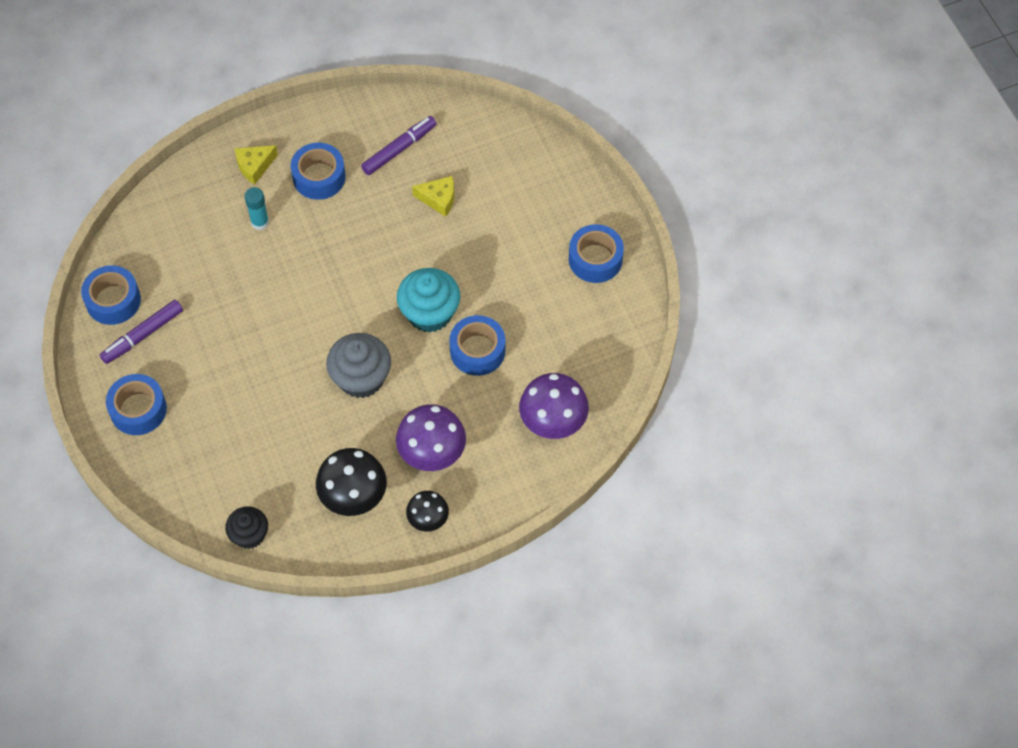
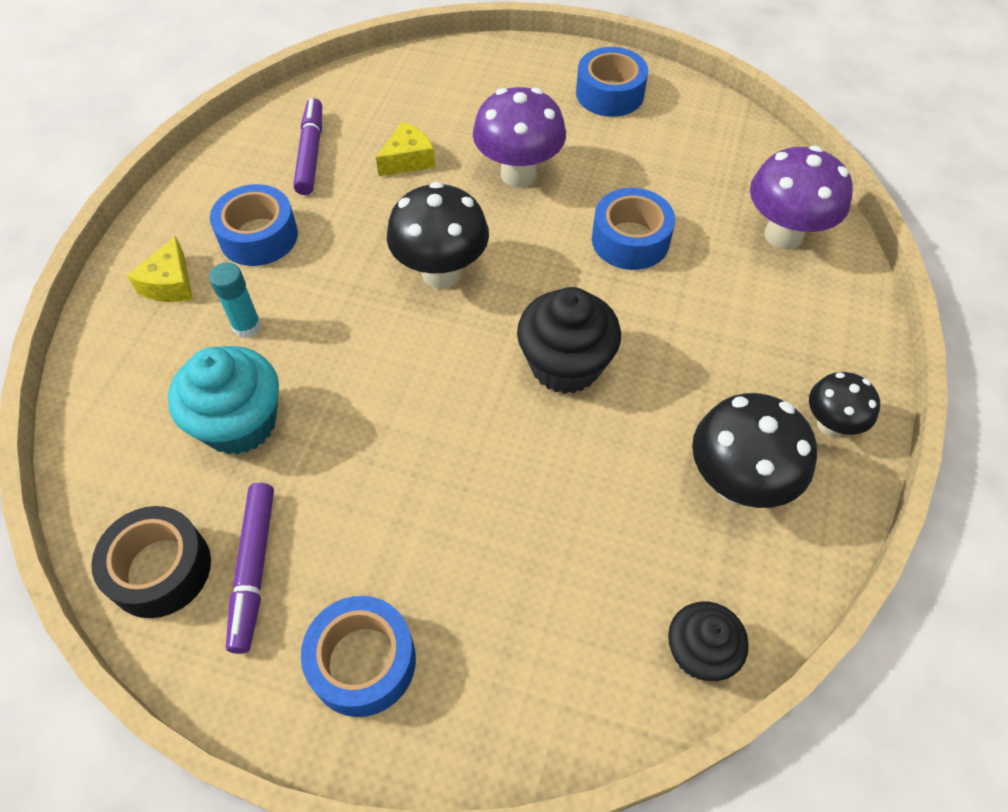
camera: 50 degrees left, 5 degrees down
blue tape [81,265,141,325] -> black tape [91,506,211,618]
grey cupcake [326,333,391,398] -> black cupcake [517,287,621,394]
purple mushroom [396,404,466,471] -> purple mushroom moved to [473,87,566,187]
turquoise cupcake [397,268,460,333] -> turquoise cupcake moved to [168,346,279,455]
none -> black mushroom [387,182,489,289]

